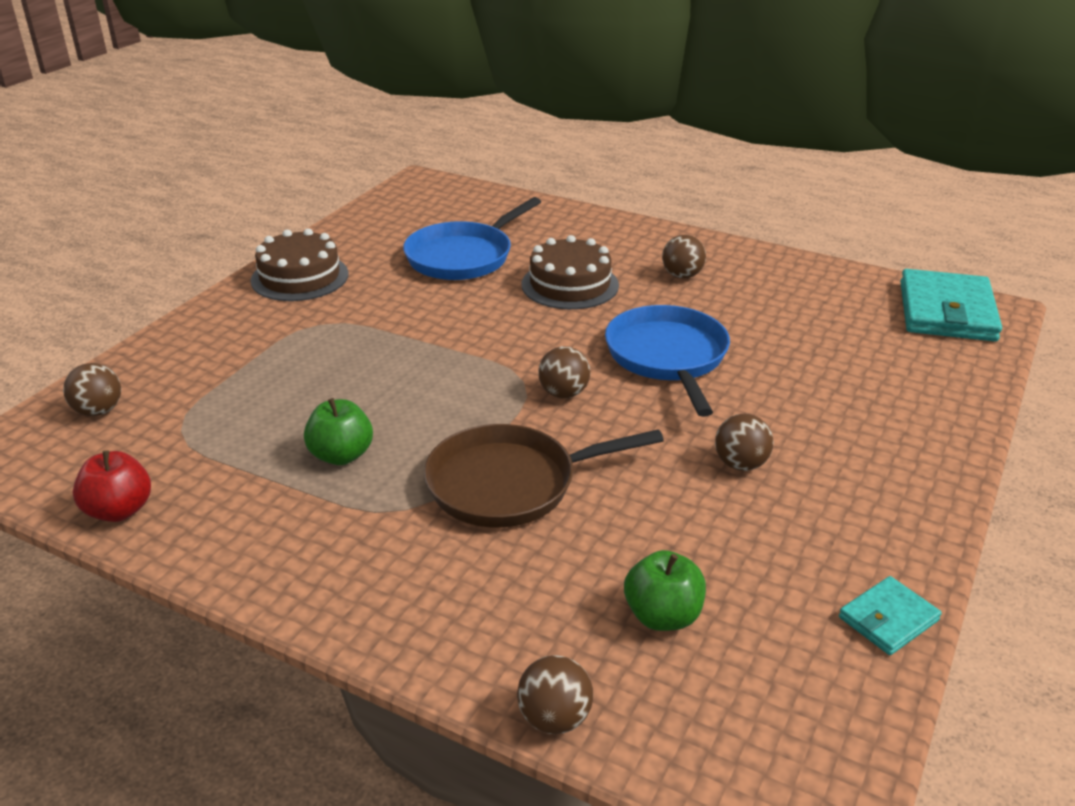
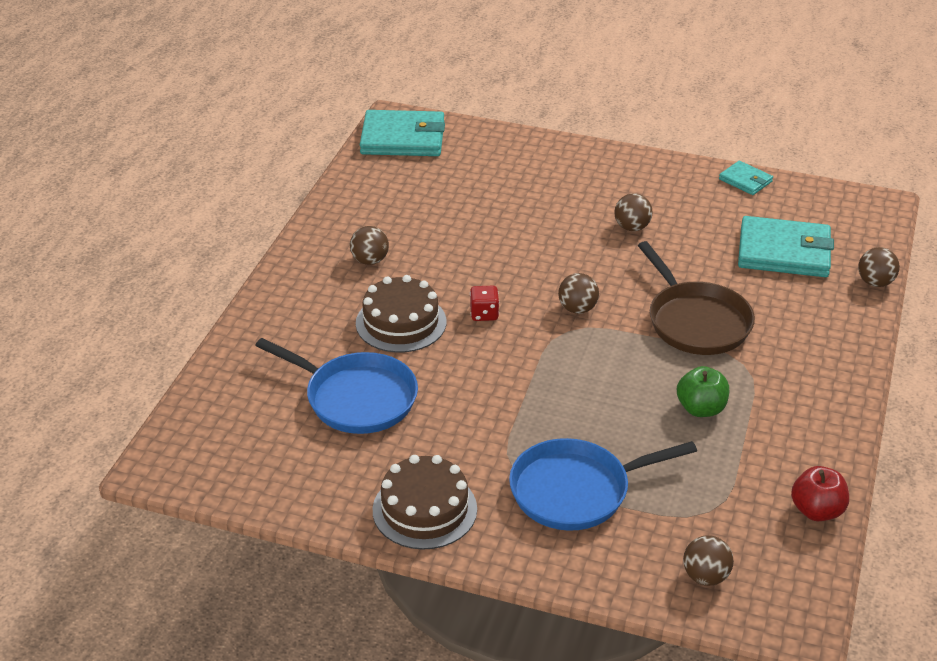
camera: 100 degrees left, 5 degrees up
blue pan [605,305,730,417] -> blue pan moved to [509,438,697,531]
green apple [624,550,706,631] -> turquoise wallet [738,216,834,277]
none -> red dice [470,286,499,321]

